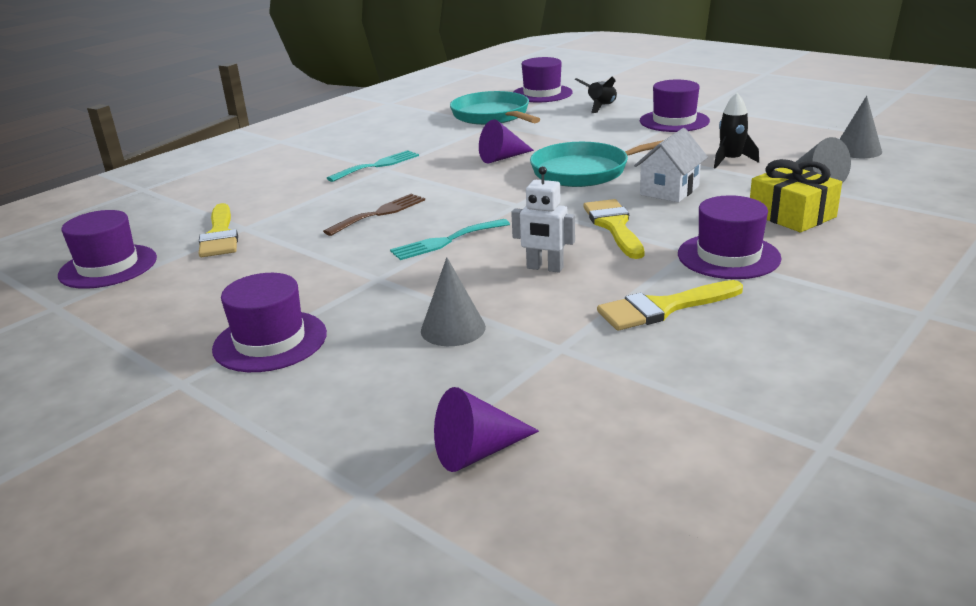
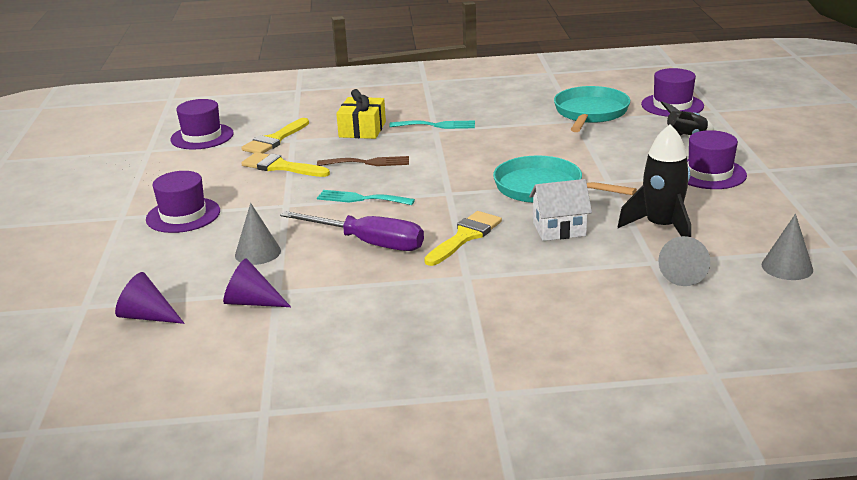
camera: 45 degrees right, 0 degrees up
purple cone [479,120,534,164] -> purple cone moved to [223,258,291,307]
white robot [511,166,575,273] -> purple screwdriver [280,211,424,251]
yellow brush [597,280,743,331] -> yellow brush moved to [241,152,330,177]
purple hat [678,195,781,279] -> none
black rocket [714,93,759,169] -> black rocket [618,124,691,237], size x1.61
yellow gift [750,159,842,232] -> yellow gift moved to [336,89,386,139]

